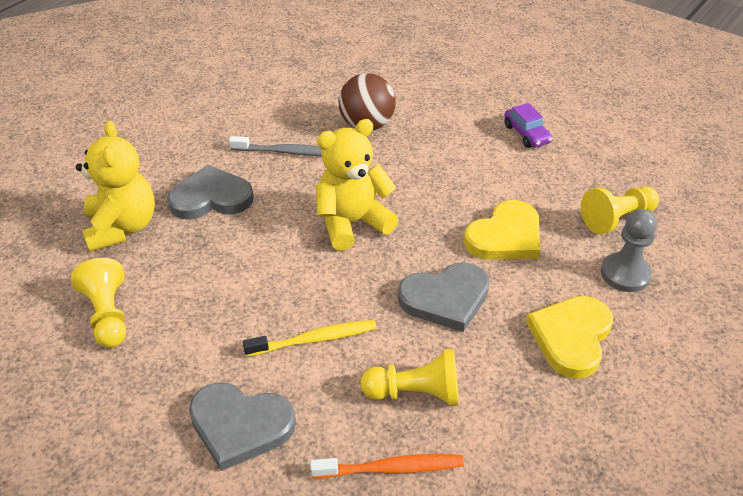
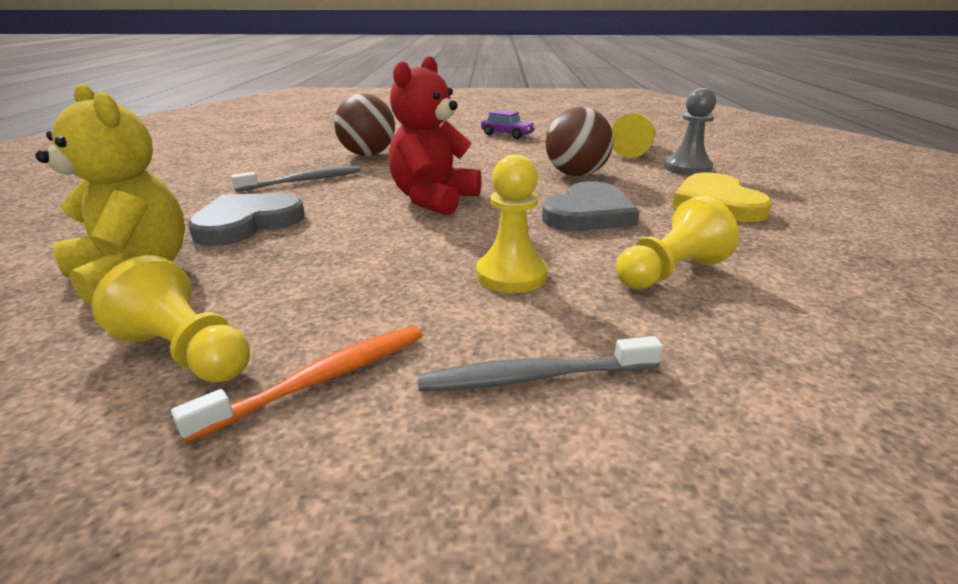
camera: 35 degrees left, 15 degrees down
grey heart [189,383,296,471] -> grey toothbrush [417,336,663,391]
yellow toothbrush [243,320,377,357] -> yellow pawn [476,154,548,293]
orange toothbrush [310,454,464,478] -> orange toothbrush moved to [171,326,423,443]
yellow teddy bear [316,119,399,251] -> red teddy bear [388,56,482,215]
yellow heart [464,200,540,260] -> brown ball [545,107,613,176]

